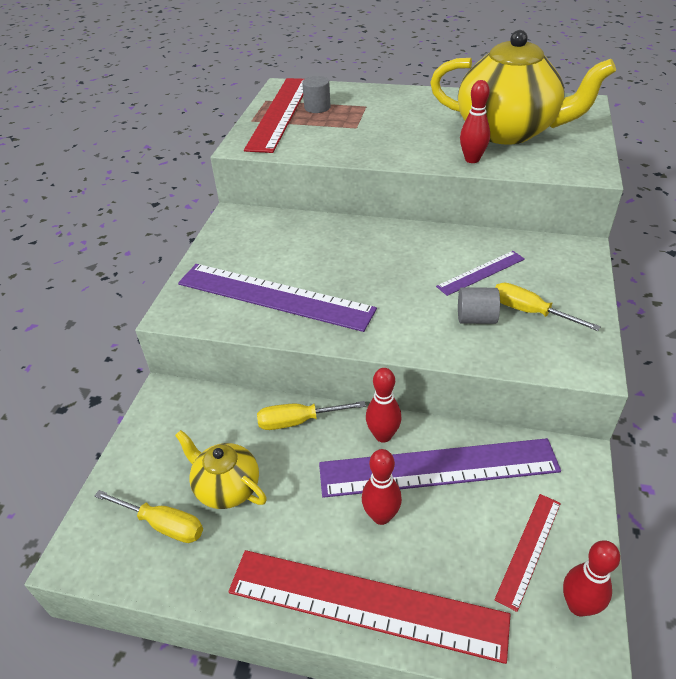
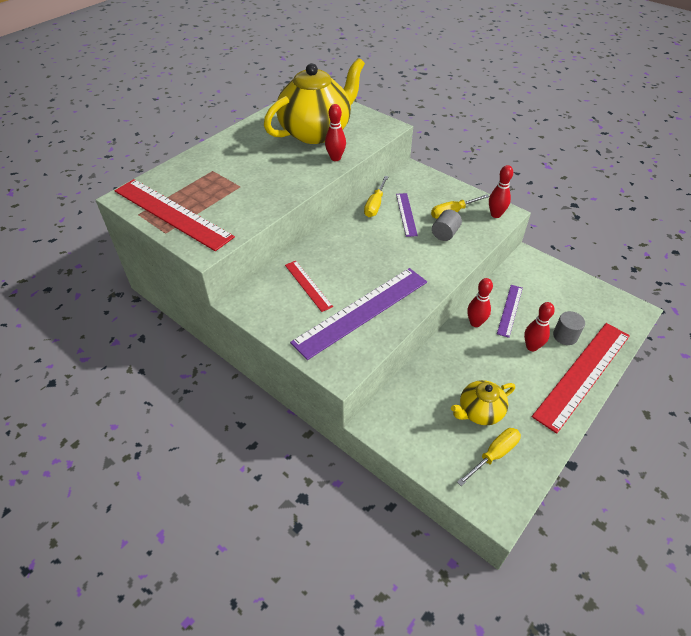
camera: 65 degrees left, 5 degrees up
yellow screwdriver [257,401,366,430] -> yellow screwdriver moved to [364,176,388,217]
grey cylinder [302,76,331,113] -> grey cylinder moved to [553,311,585,345]
purple ruler [319,438,561,498] -> purple ruler [497,285,523,338], size x0.50
red ruler [494,494,561,612] -> red ruler moved to [285,261,333,312]
red bowling pin [563,541,620,616] -> red bowling pin moved to [489,165,513,218]

